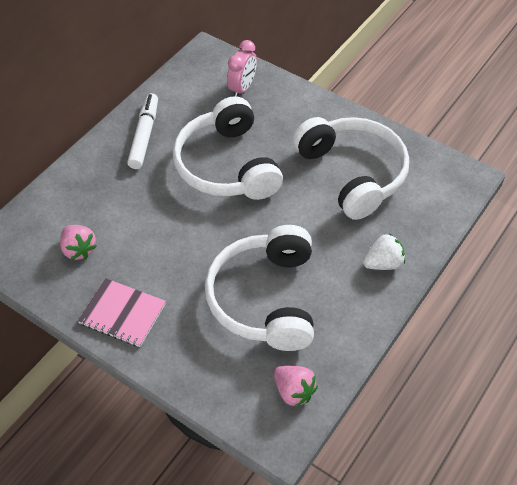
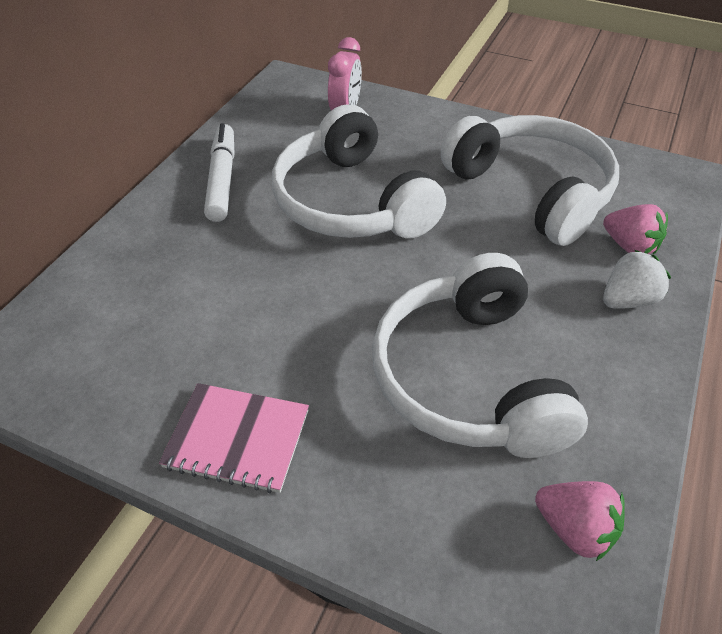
camera: 10 degrees left, 5 degrees down
pink strawberry [60,225,97,260] -> pink strawberry moved to [603,204,668,255]

